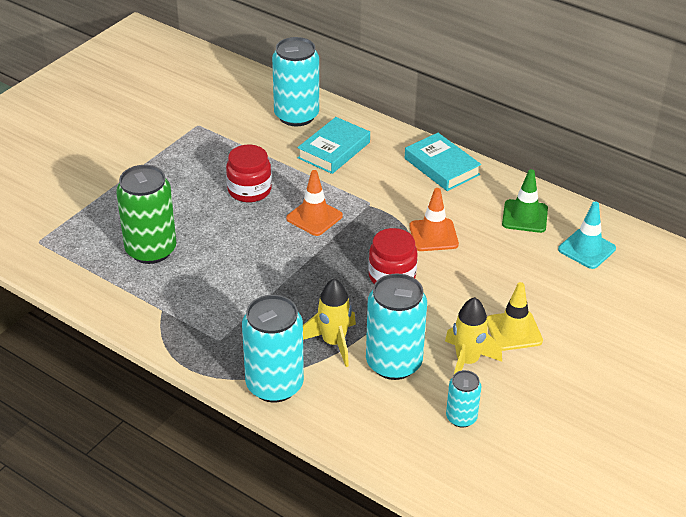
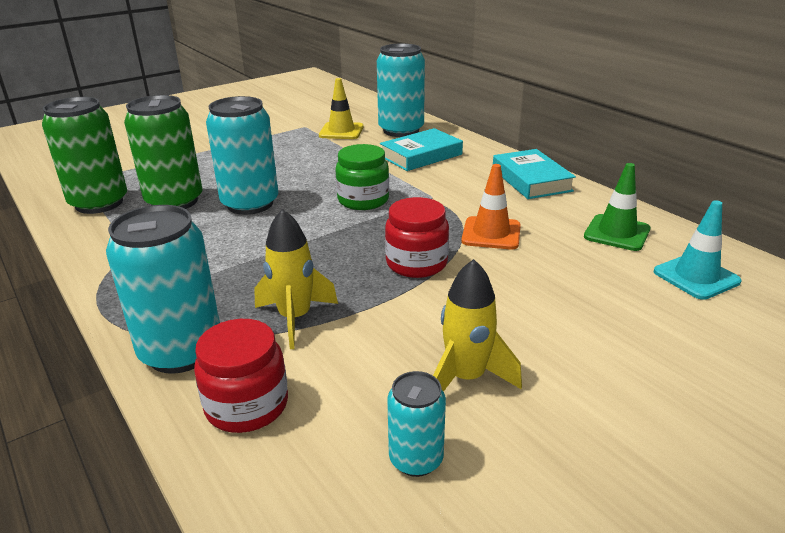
camera: 20 degrees right, 10 degrees down
red jar [226,145,272,202] -> red jar moved to [194,319,288,433]
orange traffic cone [286,170,343,236] -> green jar [335,144,389,210]
turquoise can [366,274,427,380] -> turquoise can moved to [206,96,278,215]
yellow traffic cone [487,282,543,351] -> yellow traffic cone moved to [319,78,363,139]
none -> green can [42,97,127,214]

